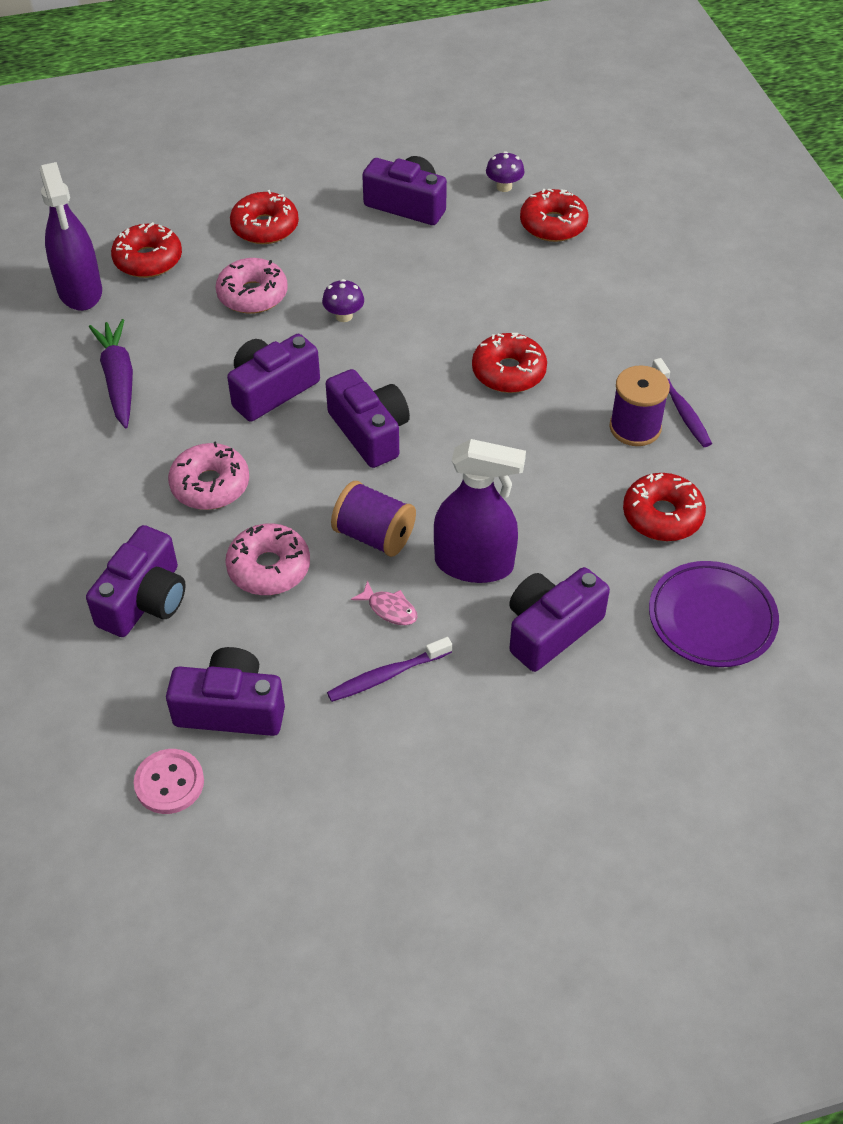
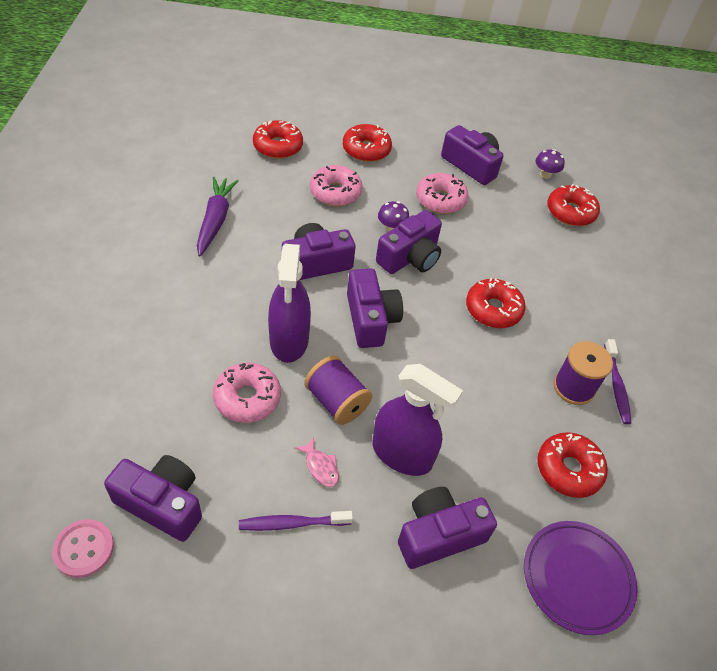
camera: 15 degrees right, 0 degrees up
purple spray bottle [39,162,102,311] -> purple spray bottle moved to [268,244,311,363]
purple camera [86,525,186,637] -> purple camera moved to [376,210,442,274]
pink donut [168,441,249,510] -> pink donut moved to [416,173,469,214]

